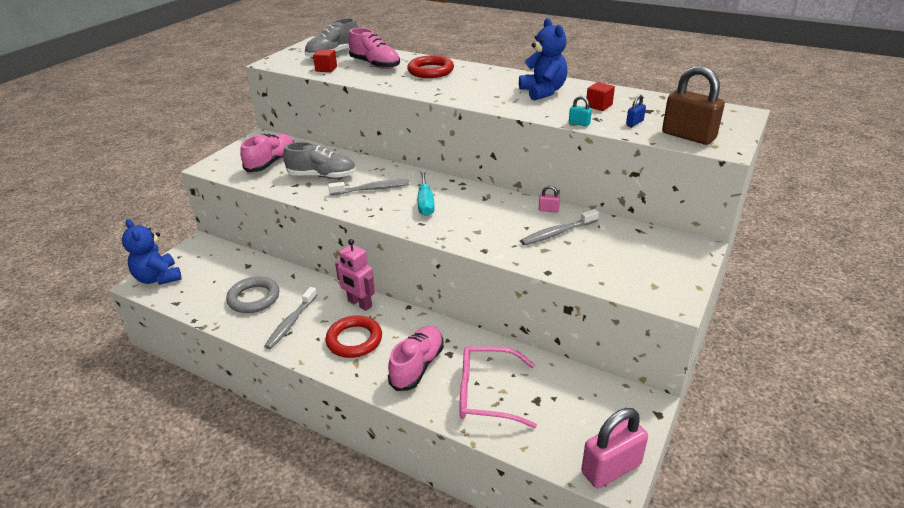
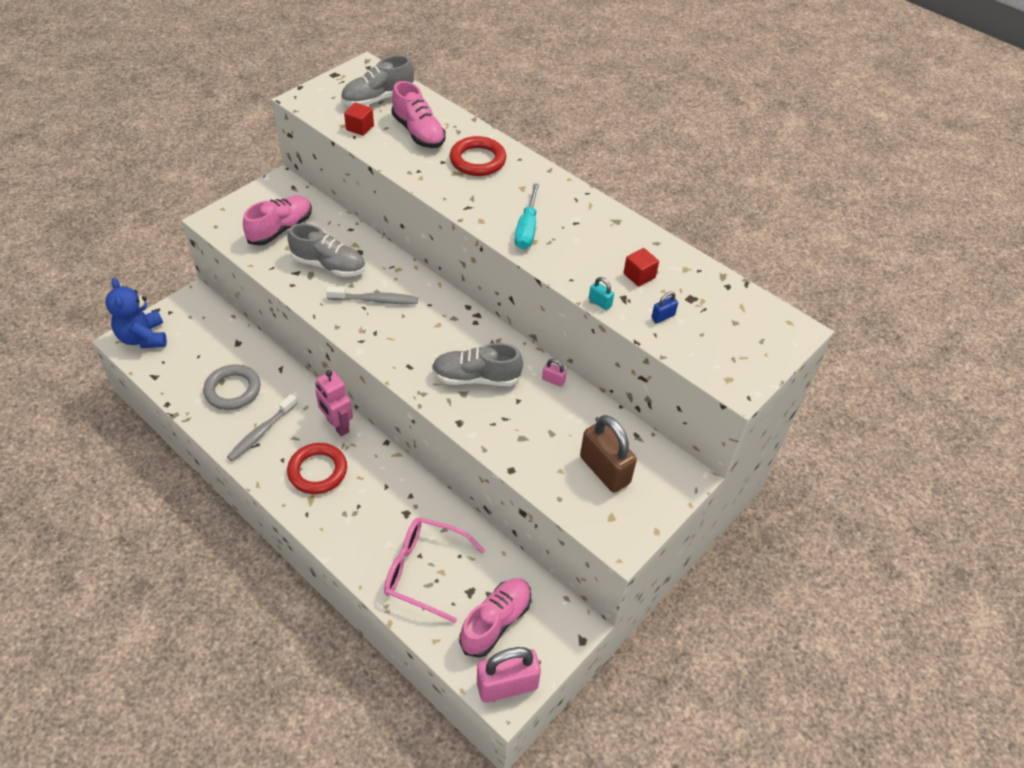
camera: 10 degrees right, 15 degrees up
pink shoe [388,326,444,391] -> pink shoe moved to [459,578,531,657]
turquoise screwdriver [418,170,435,216] -> turquoise screwdriver moved to [514,183,539,249]
blue teddy bear [519,18,567,101] -> none
grey toothbrush [520,209,599,245] -> none
brown padlock [662,66,725,145] -> brown padlock moved to [580,415,637,493]
none -> grey shoe [432,343,523,386]

